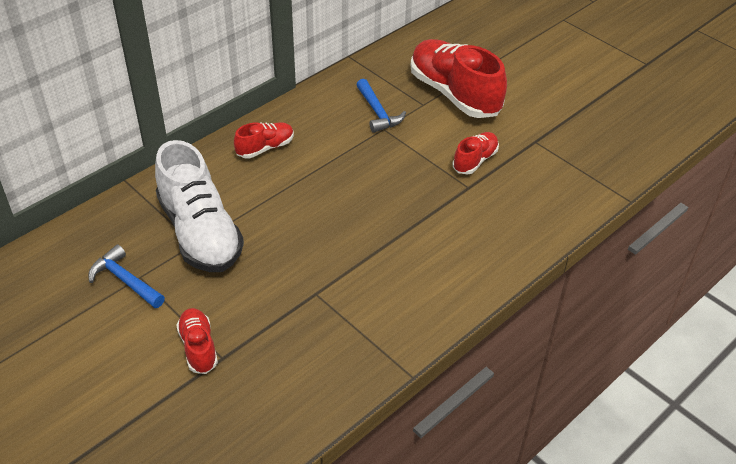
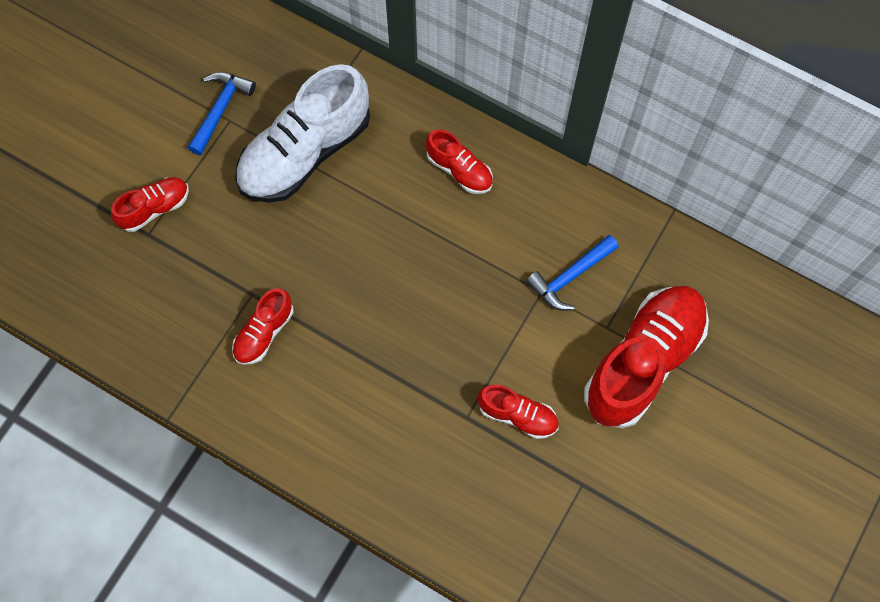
camera: 75 degrees right, 25 degrees up
none -> red shoe [232,288,293,365]

